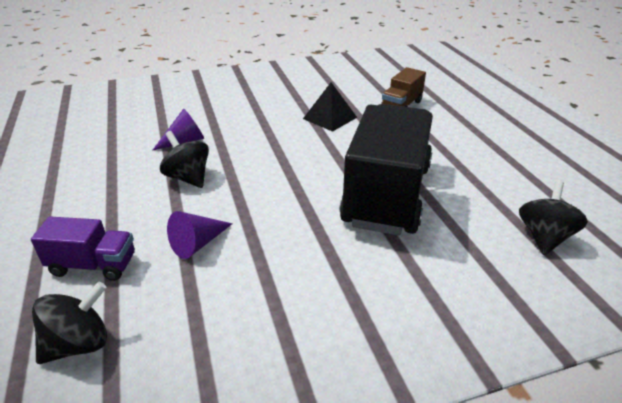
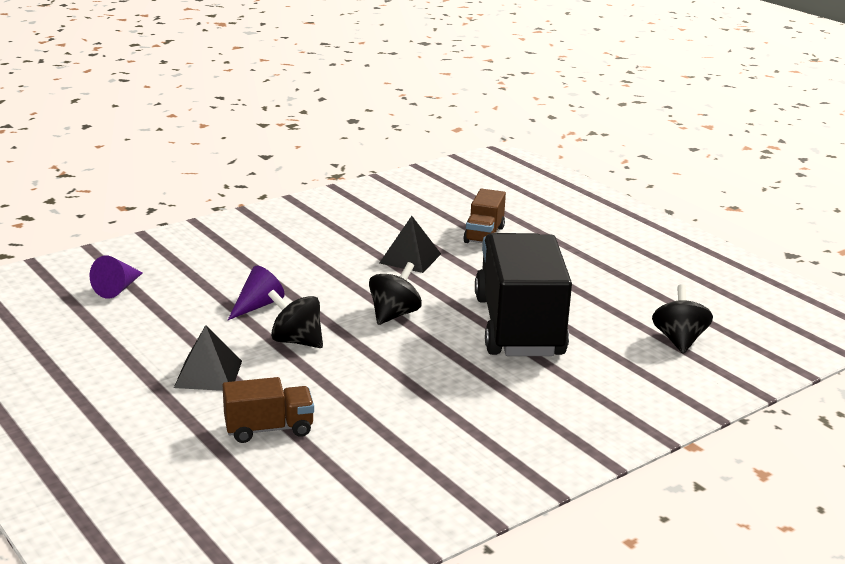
camera: 20 degrees left, 10 degrees down
purple truck [31,217,135,281] -> brown truck [223,377,314,443]
black spinning top [32,282,107,364] -> black spinning top moved to [369,262,422,325]
purple cone [167,211,233,259] -> purple cone moved to [90,256,143,299]
none -> black pyramid [174,325,242,391]

